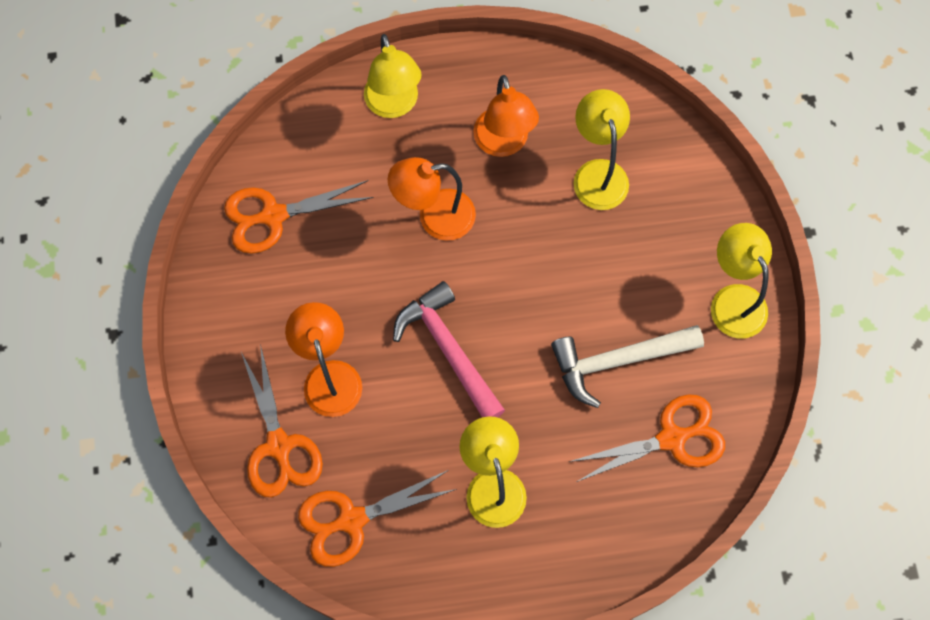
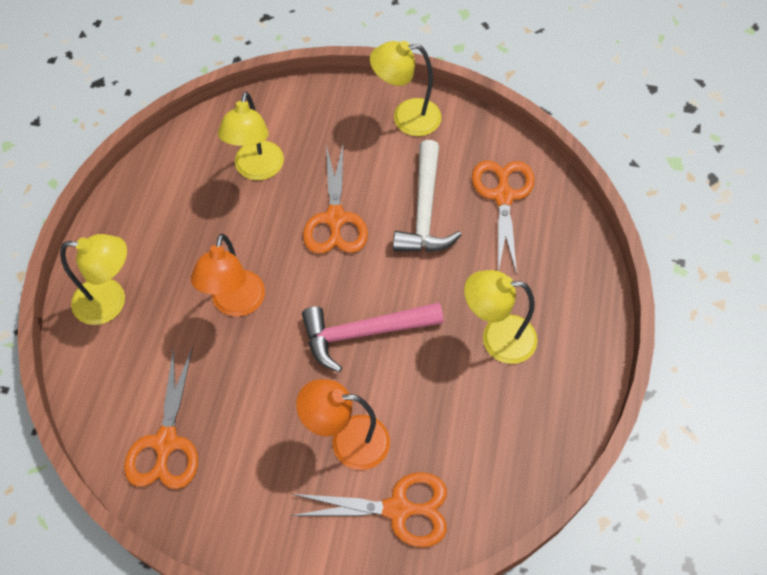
camera: 70 degrees left, 10 degrees down
orange scissors [298,470,457,567] -> orange scissors moved to [303,145,368,254]
orange lamp [473,75,539,157] -> none
yellow lamp [574,89,630,210] -> yellow lamp turned 90 degrees counterclockwise [218,92,284,180]

